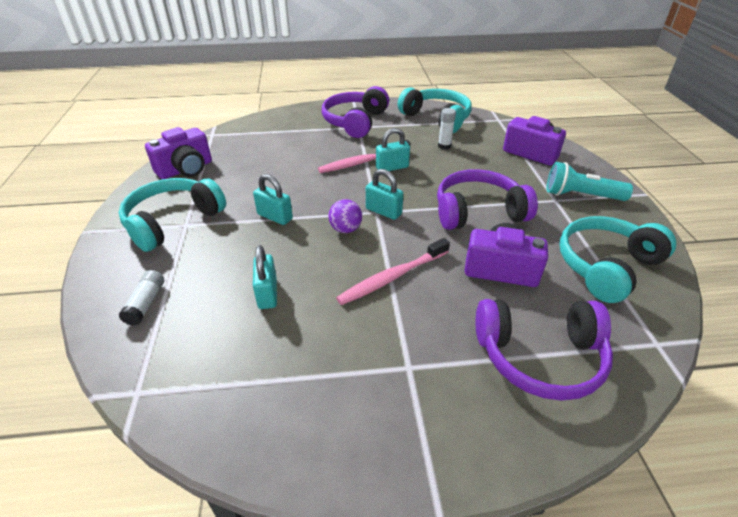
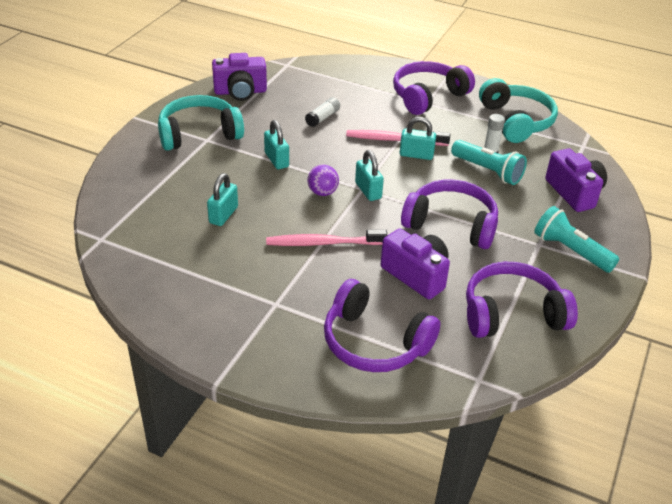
camera: 30 degrees right, 0 degrees up
white glue stick [119,270,164,326] -> white glue stick moved to [305,97,340,127]
turquoise headphones [559,216,676,303] -> purple headphones [466,262,578,338]
none -> turquoise flashlight [451,140,527,185]

